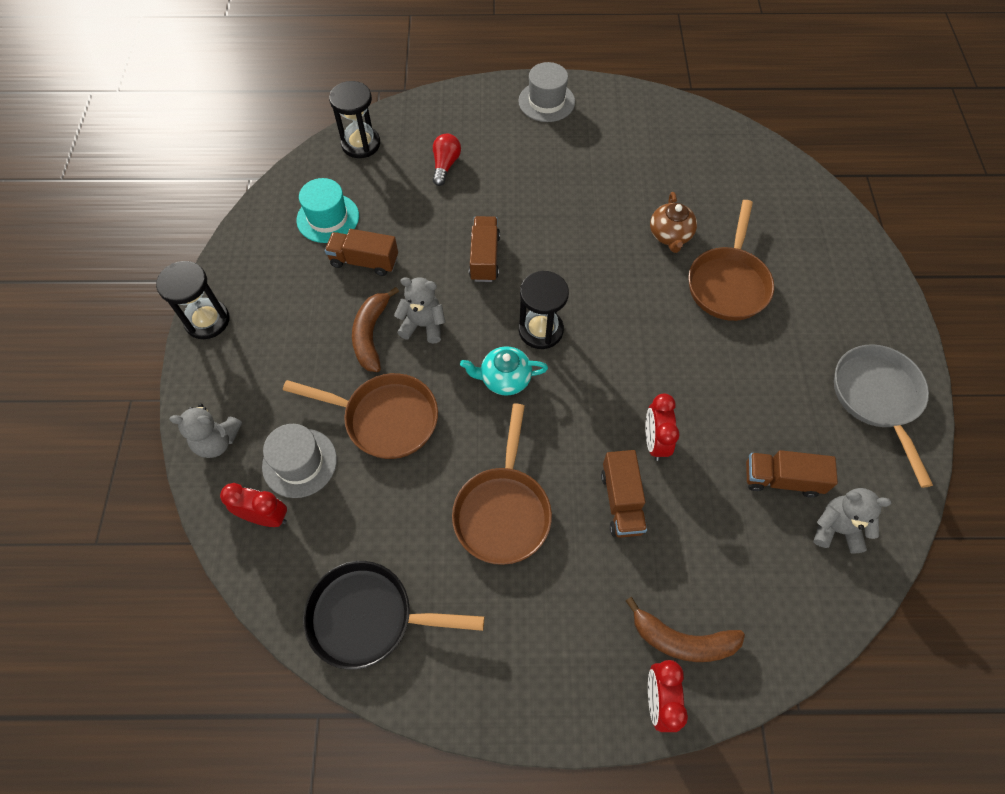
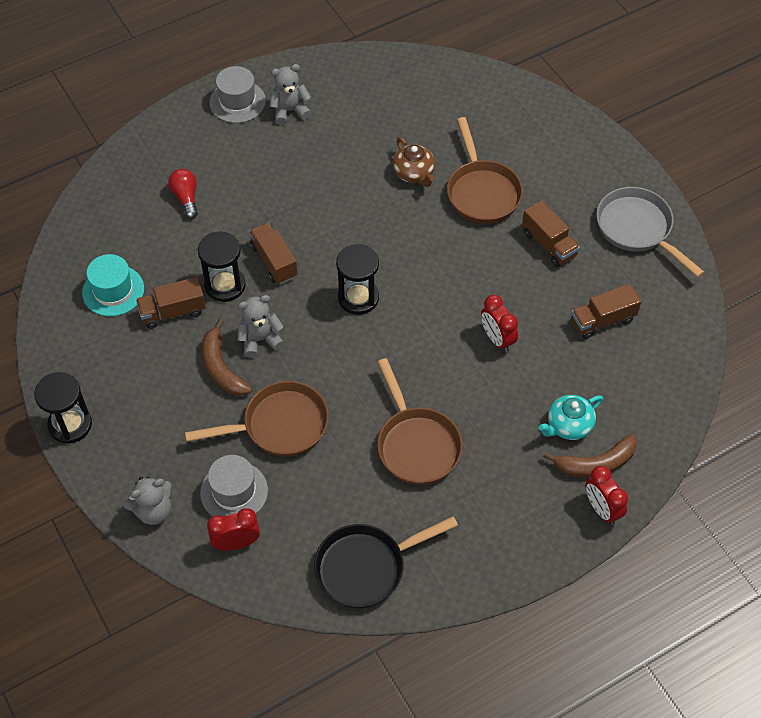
camera: 30 degrees left, 5 degrees down
black hourglass [329,81,380,158] -> black hourglass moved to [198,231,246,302]
turquoise teapot [460,346,548,396] -> turquoise teapot moved to [538,395,603,440]
brown truck [601,450,647,538] -> brown truck moved to [522,200,580,267]
grey teddy bear [813,488,891,554] -> grey teddy bear moved to [270,64,311,125]

